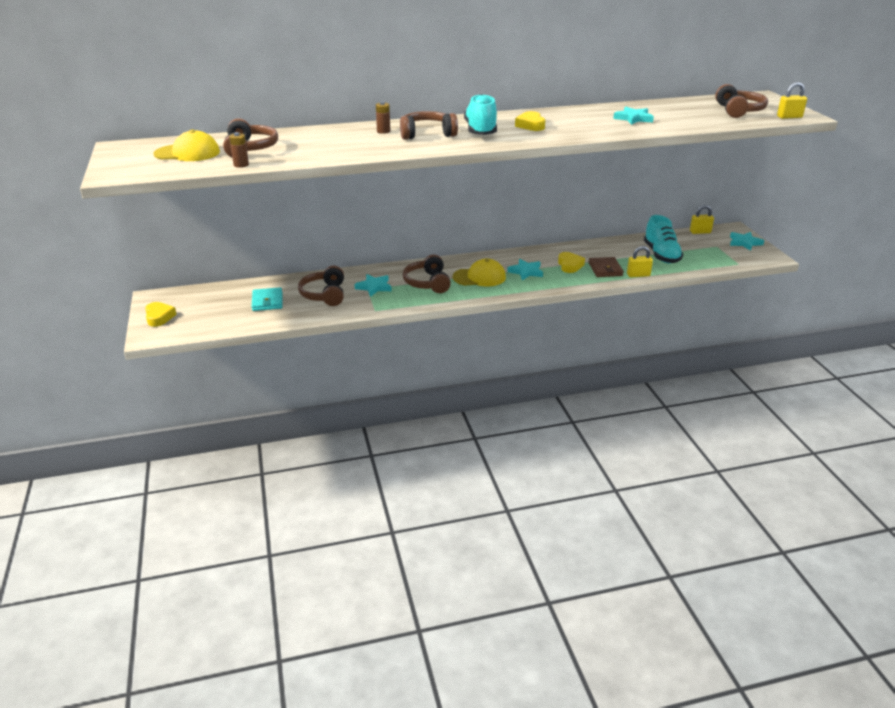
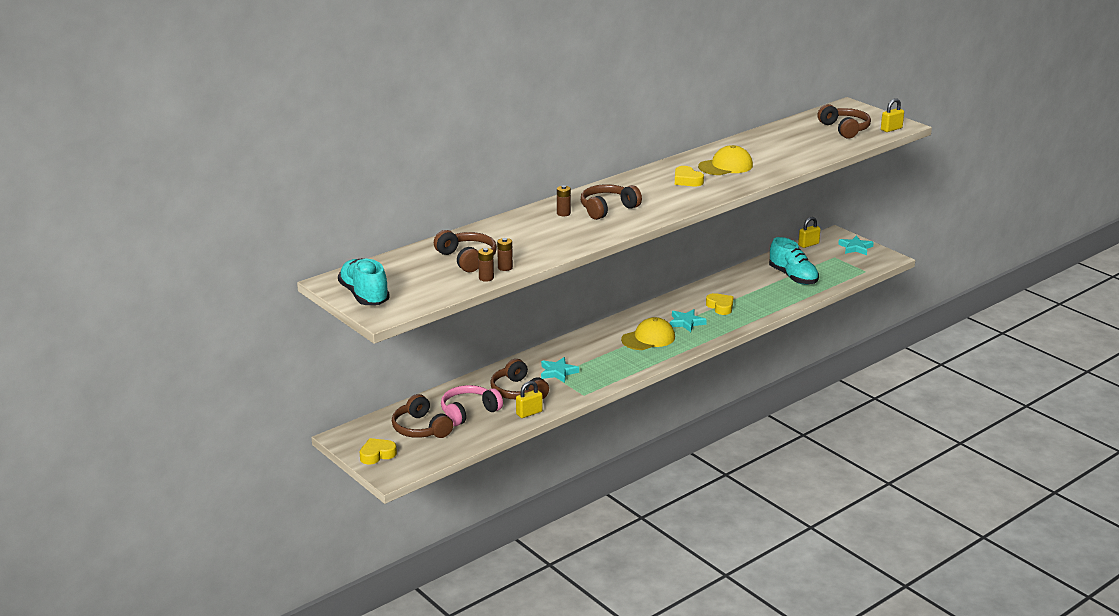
camera: 25 degrees left, 5 degrees down
yellow heart [145,302,177,327] -> yellow heart turned 75 degrees counterclockwise [360,438,397,464]
yellow cap [153,130,220,161] -> yellow cap moved to [698,145,753,175]
turquoise wallet [252,287,282,311] -> pink headphones [441,385,503,426]
brown headphones [403,254,451,293] -> brown headphones moved to [392,394,453,438]
turquoise shoe [464,94,497,135] -> turquoise shoe moved to [338,258,390,305]
brown wallet [589,257,624,277] -> none
turquoise star [613,106,654,125] -> none
yellow padlock [627,246,653,277] -> yellow padlock moved to [516,381,543,418]
none -> brown battery [497,238,513,271]

